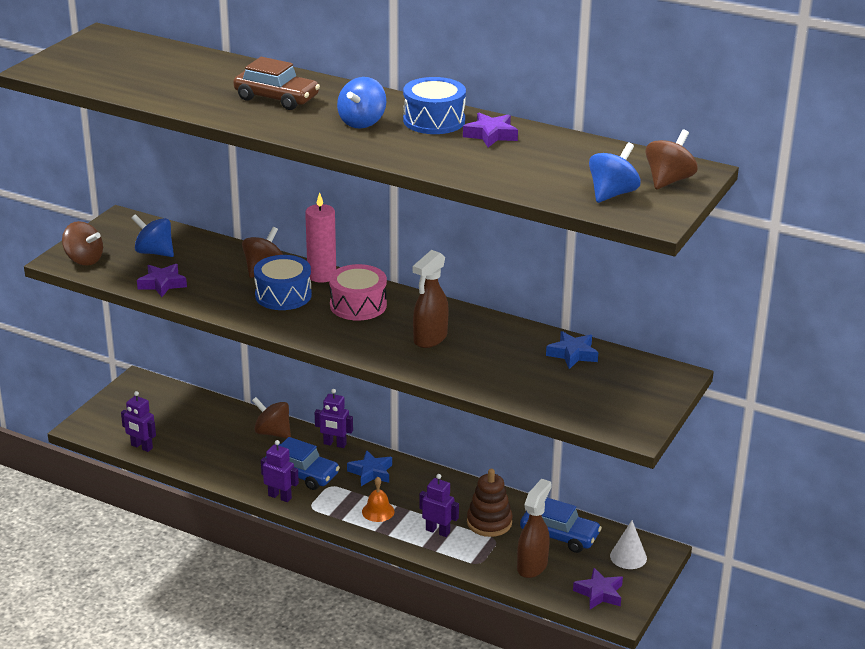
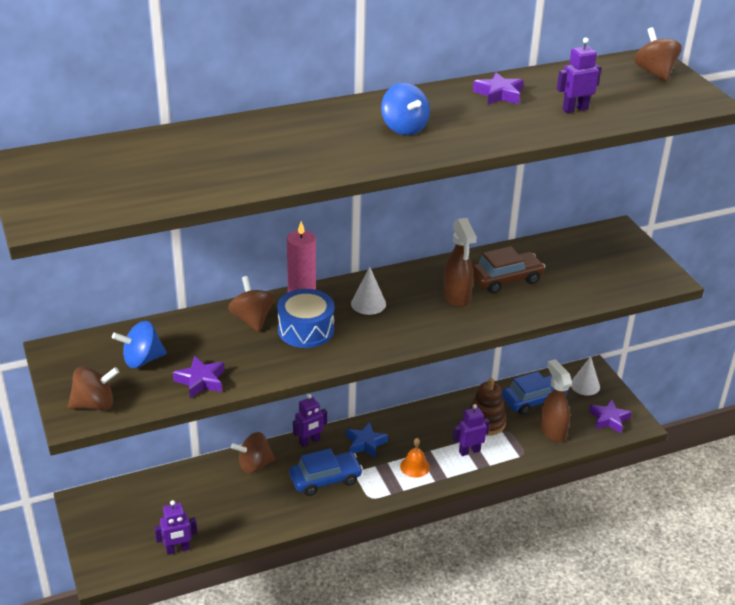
camera: 50 degrees left, 5 degrees up
brown car [233,57,320,110] -> brown car moved to [472,246,545,294]
purple robot [261,440,299,502] -> purple robot moved to [557,38,601,113]
pink drum [329,264,387,321] -> white cone [351,267,386,315]
blue drum [403,77,466,134] -> none
blue star [546,331,598,369] -> none
blue spinning top [589,142,641,203] -> none

